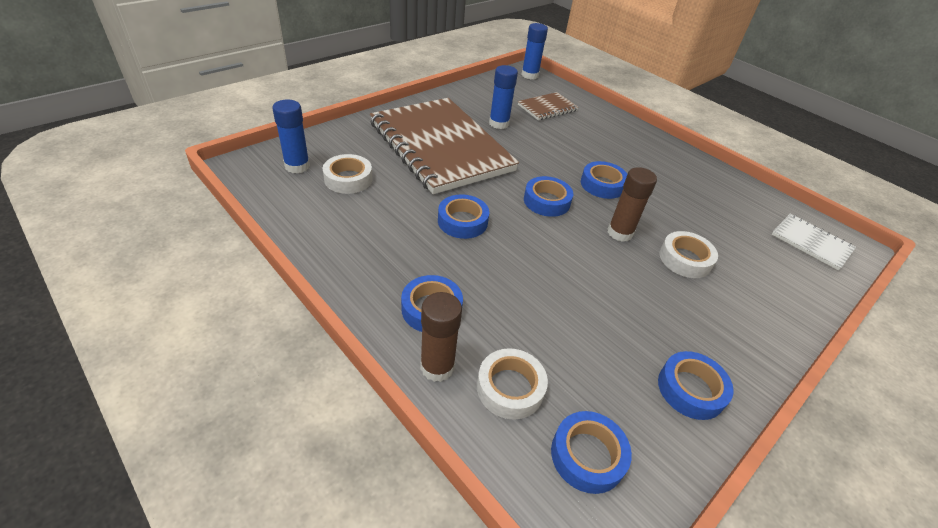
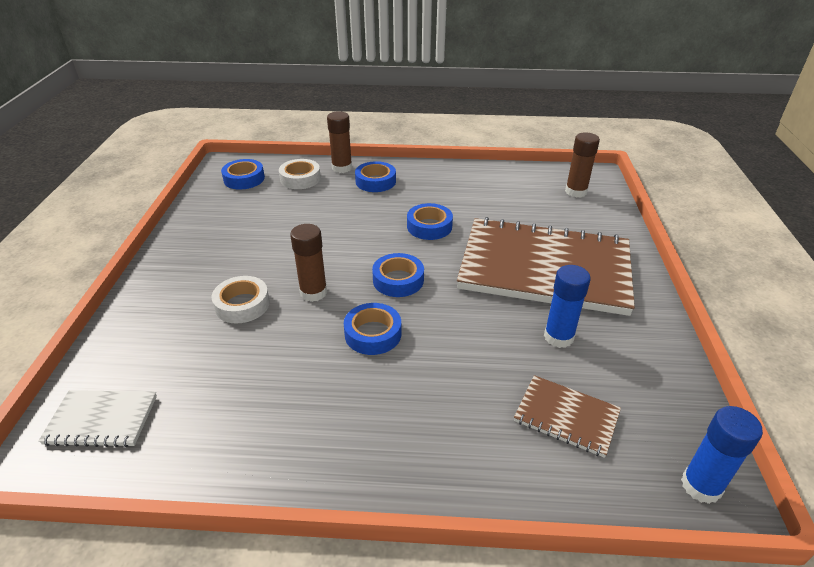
camera: 140 degrees right, 5 degrees down
blue glue stick [272,99,310,174] -> brown glue stick [565,133,600,198]
white tape [323,154,372,194] -> none
brown notebook [518,92,579,120] -> brown notebook turned 75 degrees counterclockwise [514,375,621,458]
blue tape [658,351,734,420] -> none

